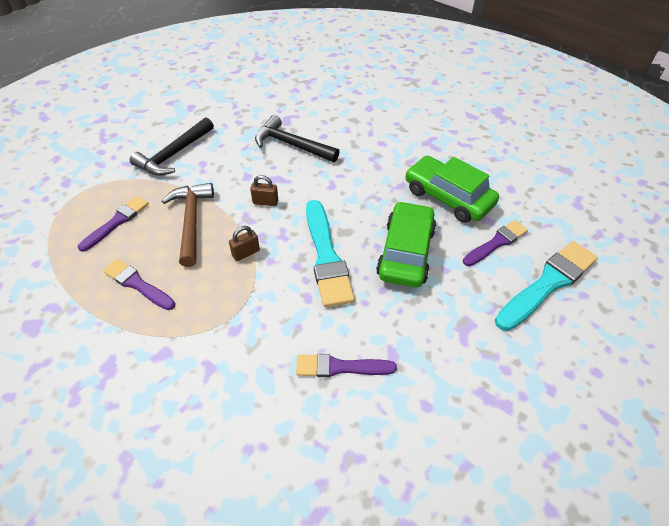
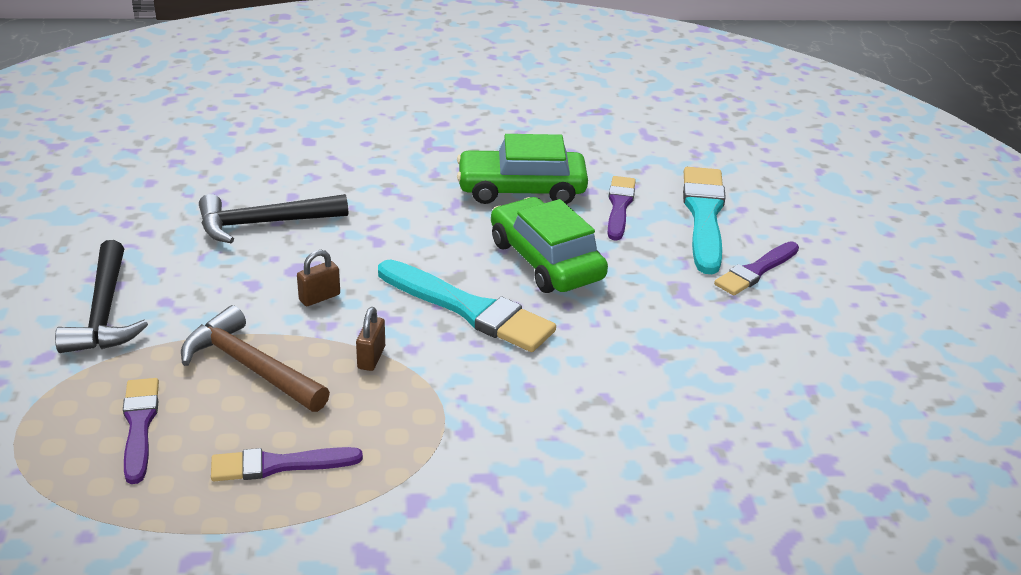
camera: 45 degrees left, 15 degrees down
purple brush [296,354,397,377] -> purple brush moved to [714,241,799,295]

